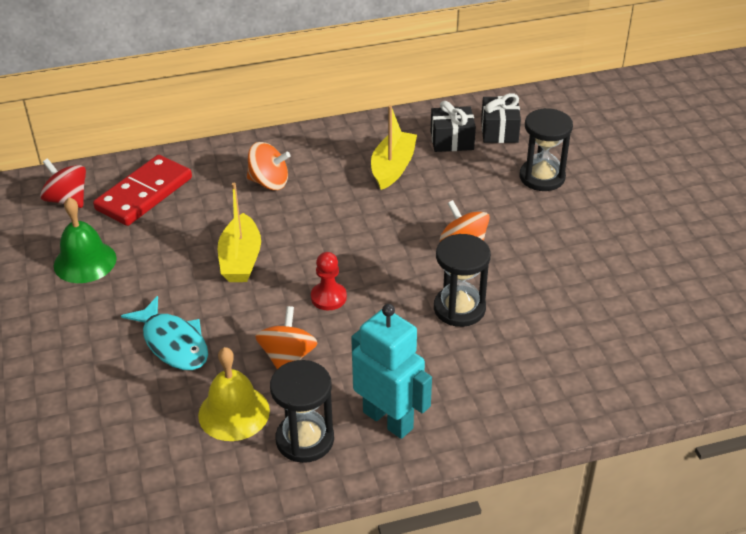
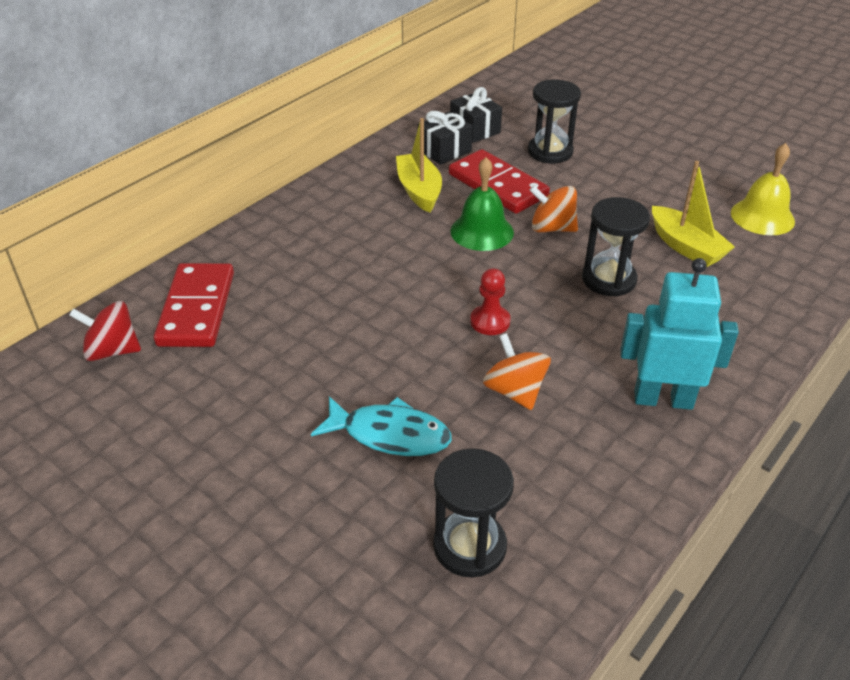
camera: 35 degrees left, 0 degrees up
green bell [54,197,117,283] -> green bell moved to [451,157,514,251]
yellow bell [198,347,270,441] -> yellow bell moved to [731,143,795,235]
yellow boat [218,183,261,282] -> yellow boat moved to [652,161,735,267]
orange spinning top [247,142,291,190] -> none
black hourglass [270,360,334,463] -> black hourglass moved to [433,448,514,578]
none -> red domino [449,149,550,214]

